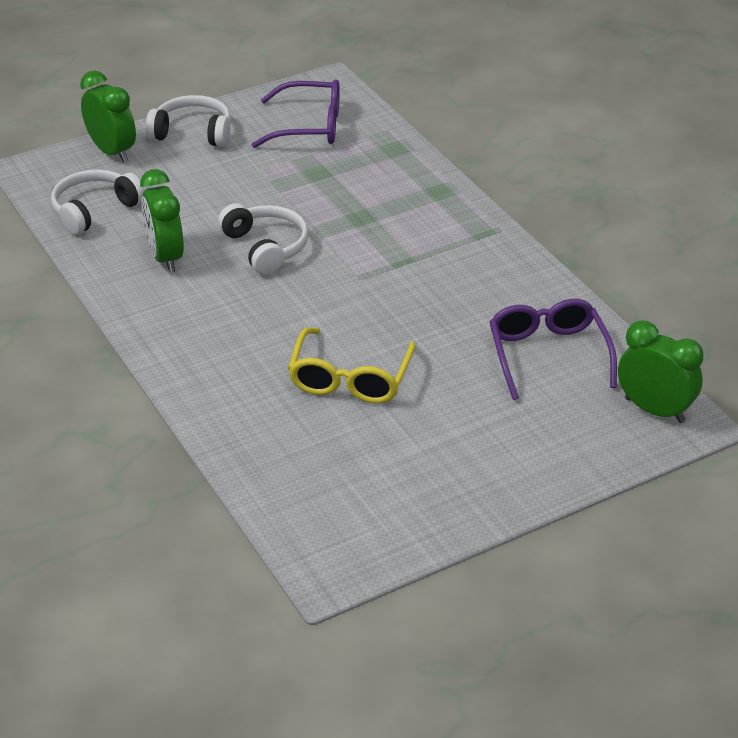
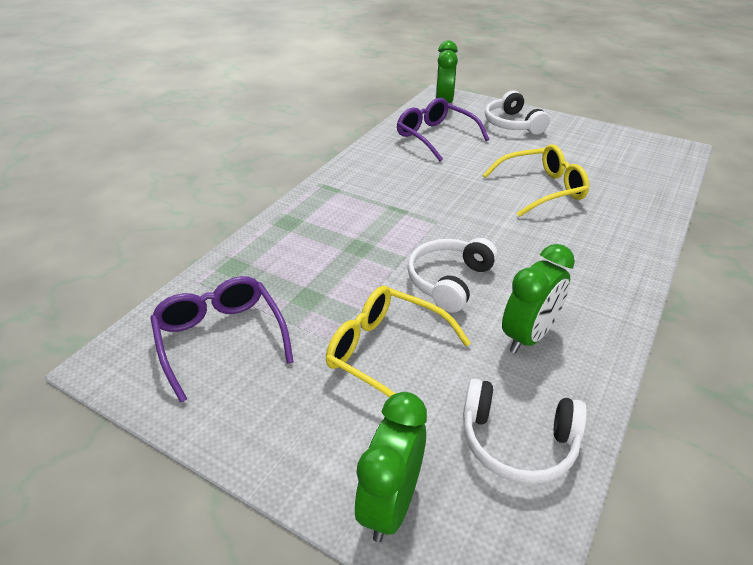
camera: 120 degrees left, 0 degrees up
white headphones [146,95,231,147] -> white headphones moved to [485,91,550,135]
purple glasses [490,299,617,400] -> purple glasses turned 90 degrees clockwise [397,98,489,162]
none -> yellow glasses [326,286,471,397]

